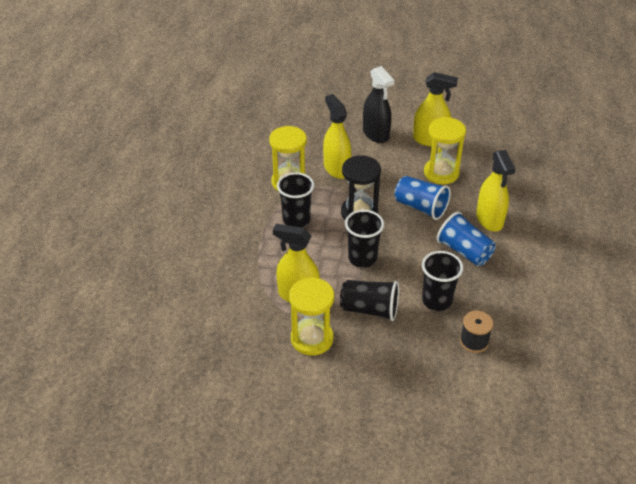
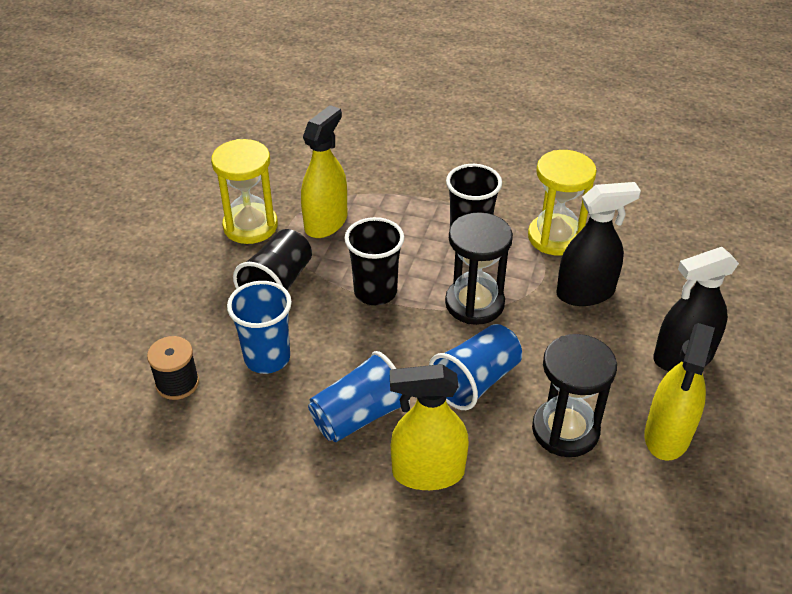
camera: 100 degrees right, 0 degrees up
yellow spray bottle [323,94,351,179] -> black spray bottle [556,182,641,306]
black cup [422,251,463,311] -> blue cup [227,281,292,374]
yellow hourglass [424,117,466,184] -> black hourglass [532,334,617,457]

